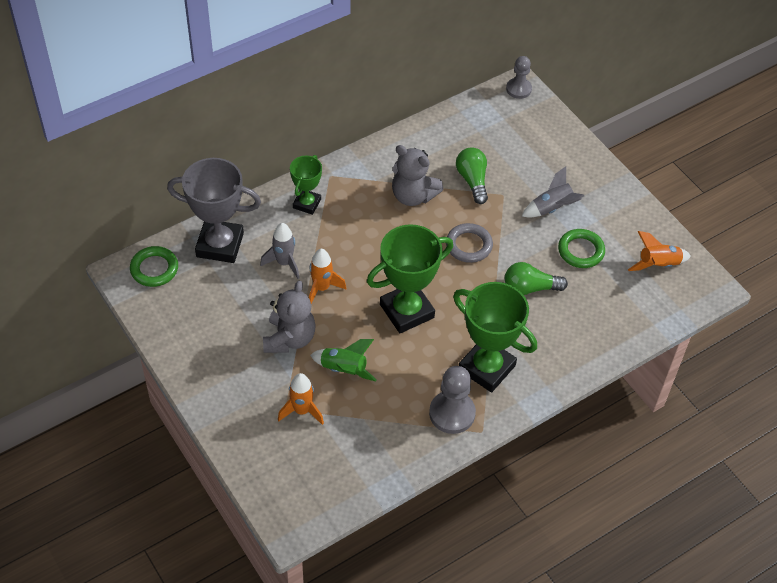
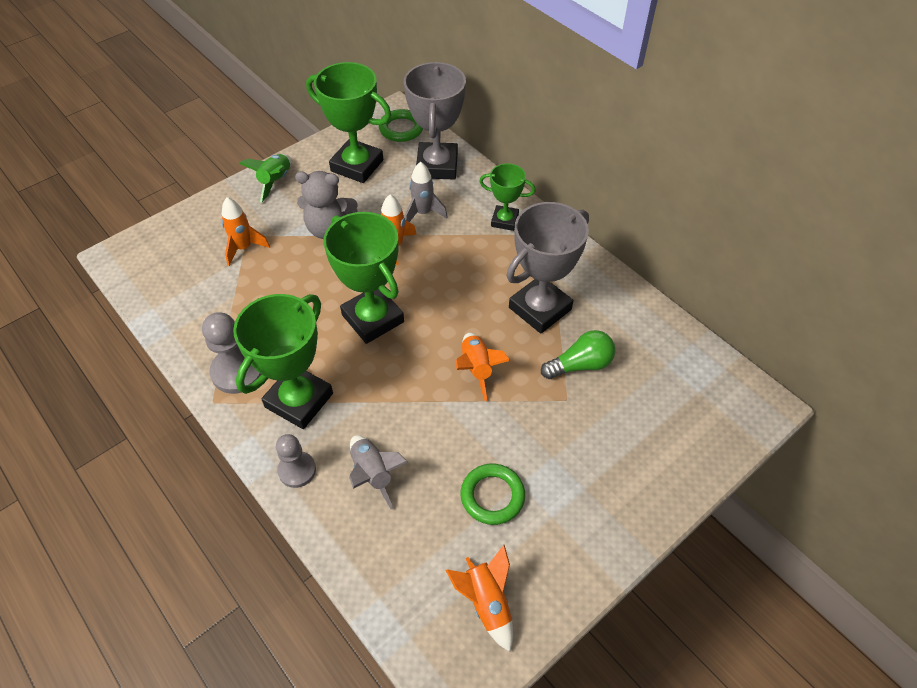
camera: 85 degrees right, 0 degrees up
green rocket [310,339,377,381] -> green rocket moved to [239,154,291,202]
grey teddy bear [392,145,443,206] -> grey trophy [506,202,589,333]
grey ring [446,223,493,263] -> orange rocket [456,333,510,401]
green light bulb [505,262,568,295] -> none
grey pawn [506,56,532,99] -> grey pawn moved to [276,434,316,488]
grey rocket [522,166,584,218] -> grey rocket moved to [349,435,408,509]
none -> green trophy [306,62,391,183]

